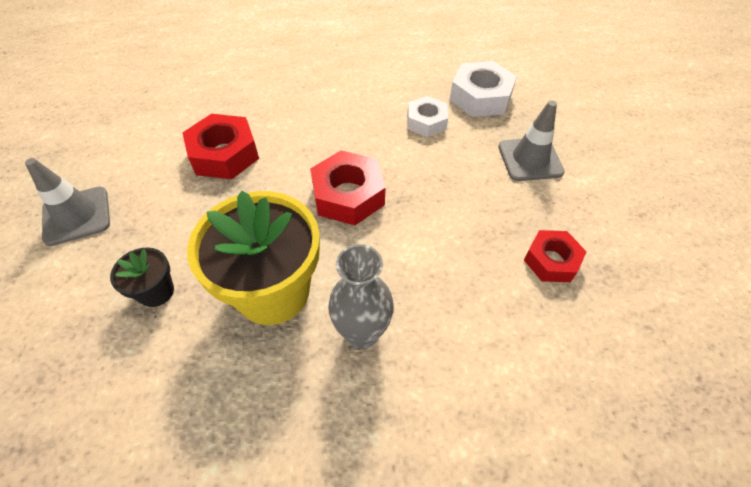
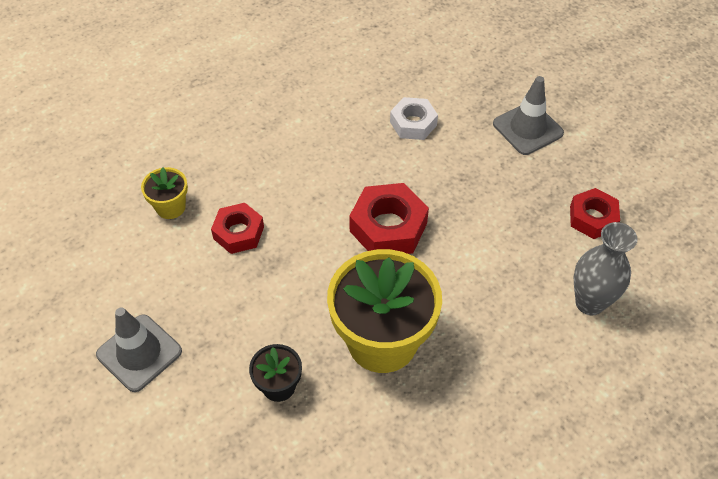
camera: 25 degrees left, 0 degrees up
red nut [182,114,259,179] -> red nut [211,203,264,254], size x0.66
grey vase [328,244,394,349] -> grey vase moved to [574,222,638,316]
white nut [450,61,517,117] -> none
none -> yellow flower pot [141,167,188,219]

